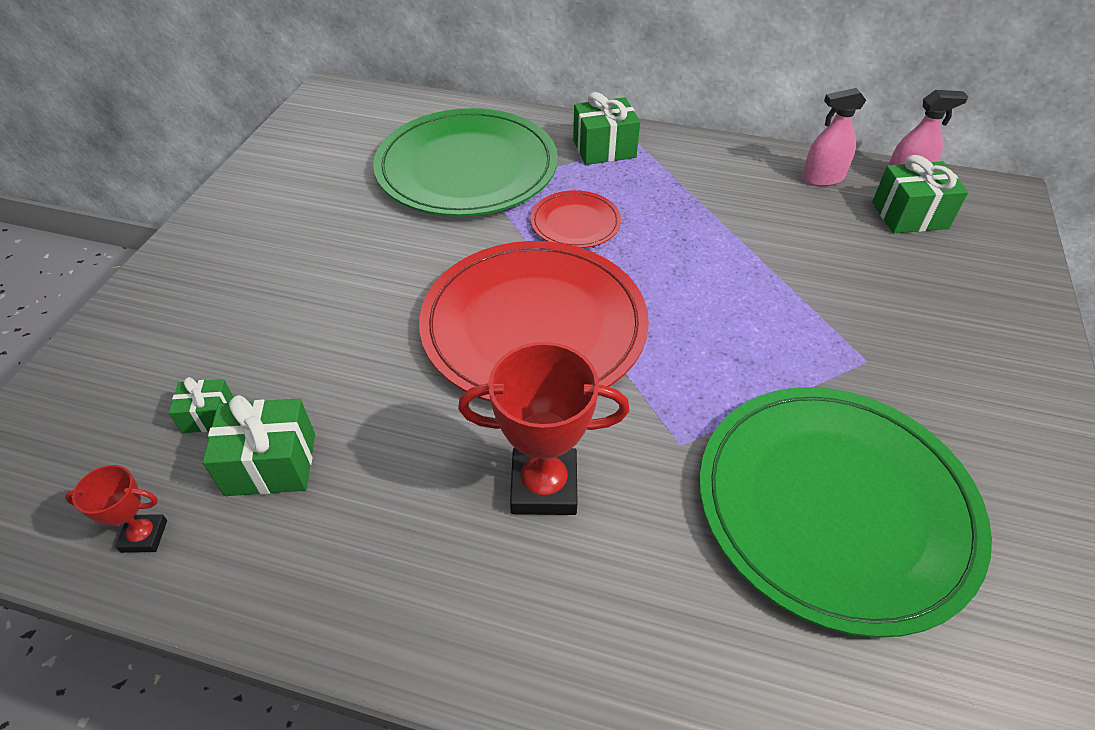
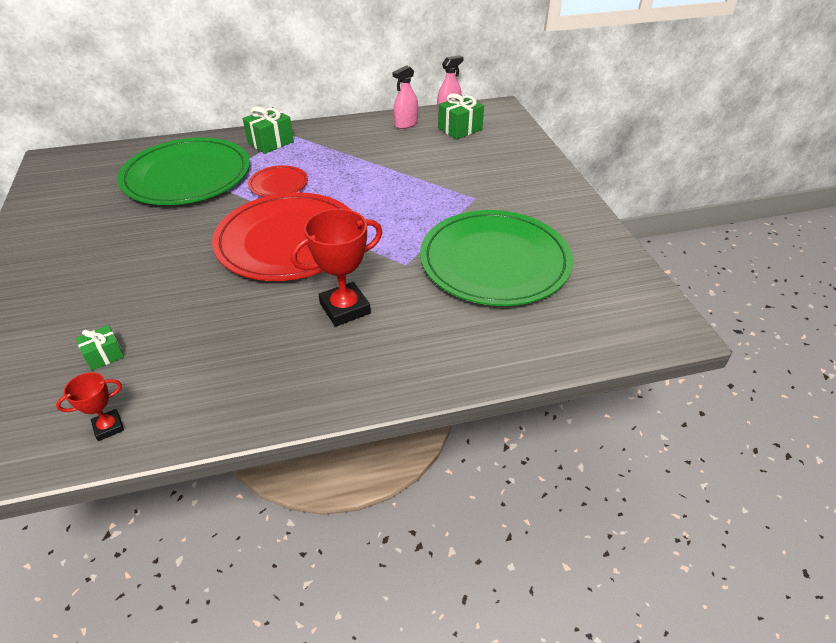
camera: 30 degrees left, 5 degrees down
green gift [202,395,315,496] -> none

